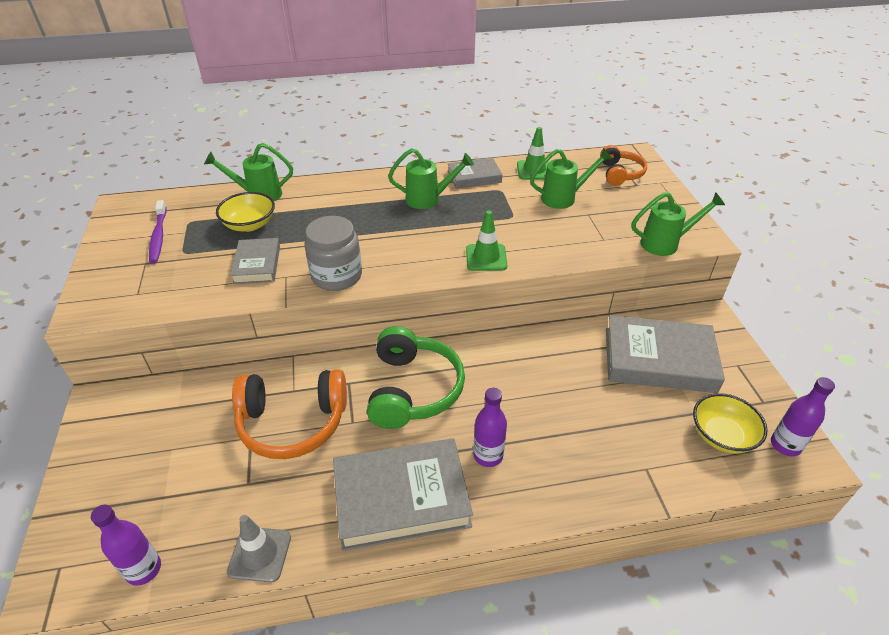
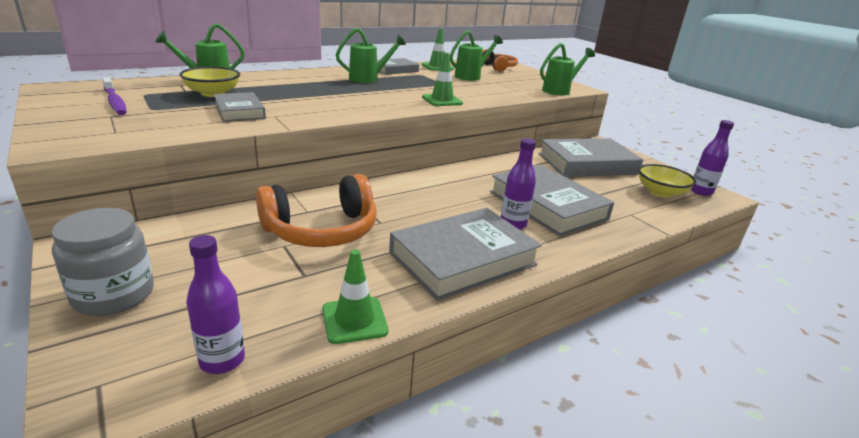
camera: 25 degrees left, 15 degrees down
grey traffic cone [227,515,291,583] -> green traffic cone [322,250,388,344]
grey jar [304,216,362,291] -> grey jar moved to [52,208,154,316]
green headphones [367,326,465,429] -> none
none -> grey book [490,164,614,236]

